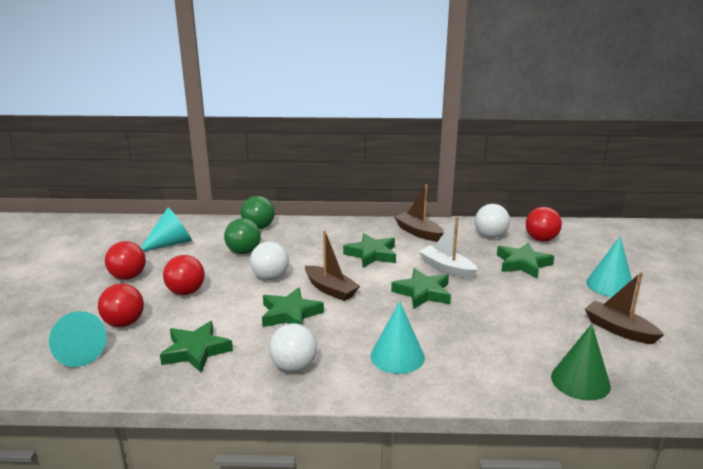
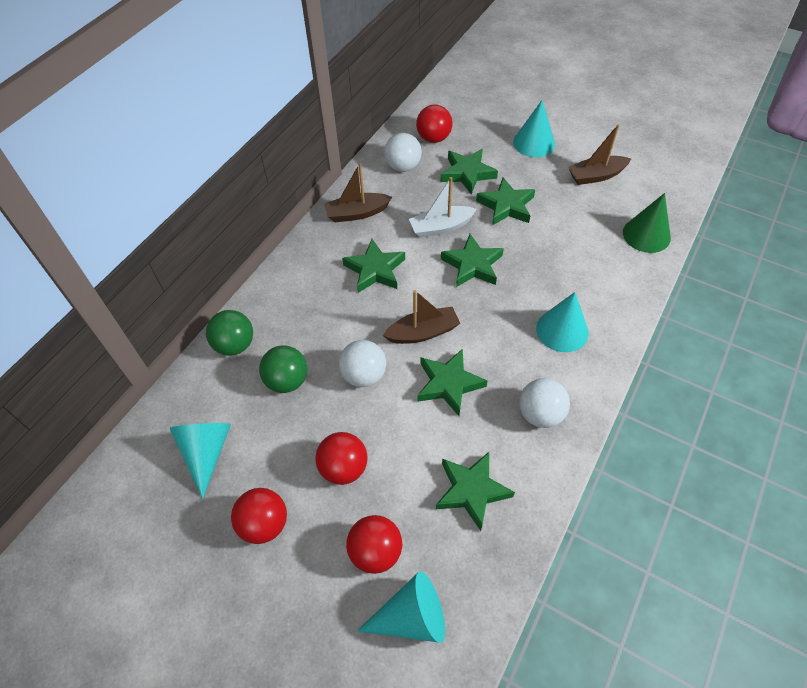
camera: 60 degrees left, 30 degrees up
none -> green star [476,177,535,225]

